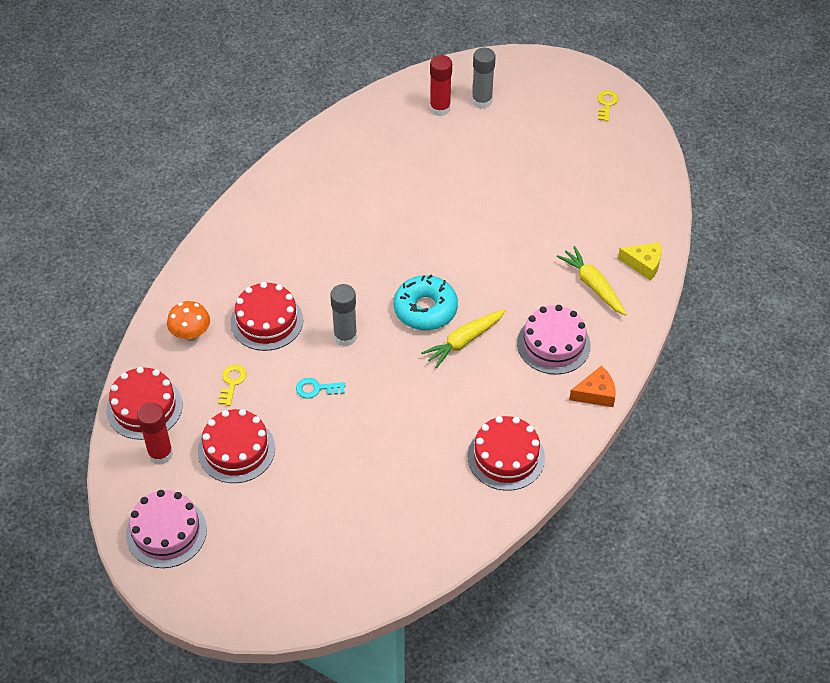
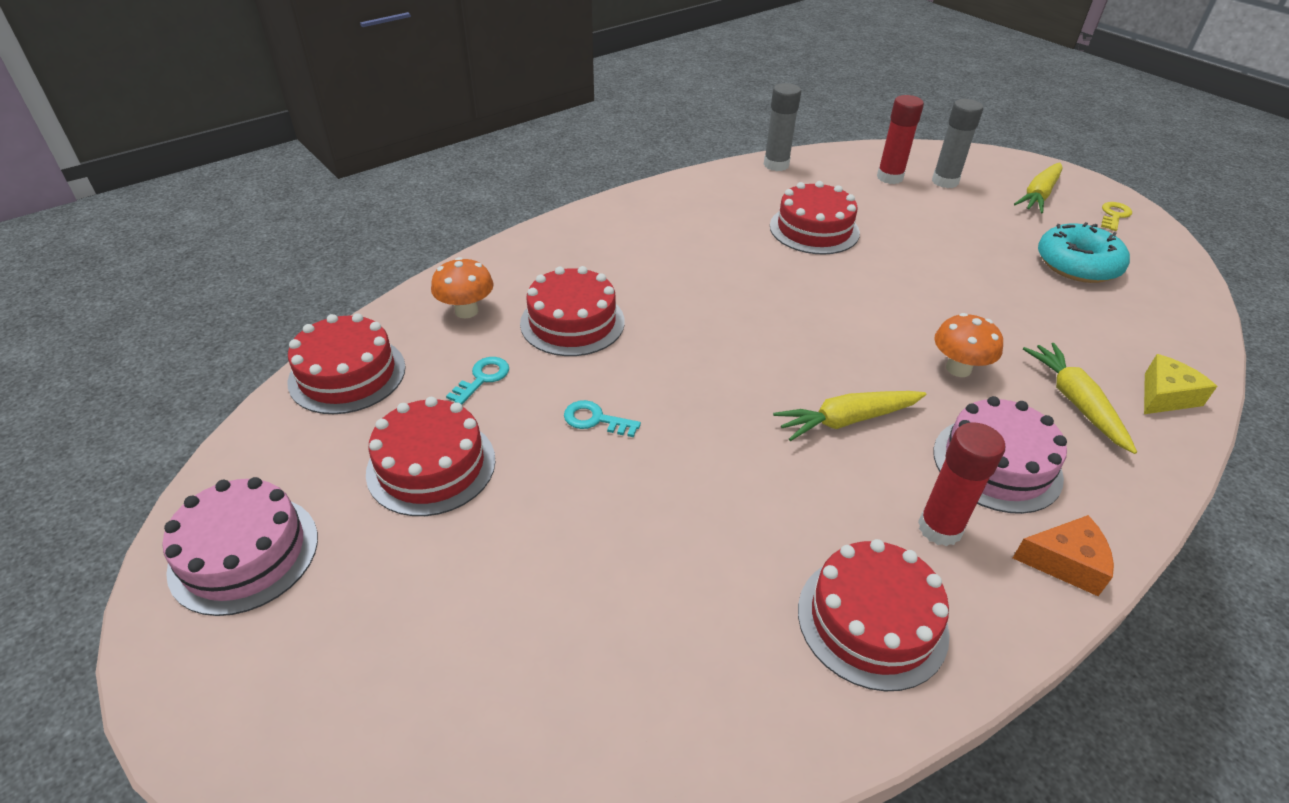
camera: 20 degrees right, 10 degrees down
red glue stick [137,402,173,465] -> red glue stick moved to [918,422,1005,546]
yellow key [218,365,247,406] -> turquoise key [446,357,509,405]
grey glue stick [330,284,357,346] -> grey glue stick moved to [764,83,801,171]
turquoise donut [394,275,458,330] -> turquoise donut moved to [1038,222,1130,283]
yellow cheese [618,242,661,281] -> yellow cheese turned 75 degrees counterclockwise [1144,354,1217,414]
none -> red cake [770,181,860,254]
none -> orange mushroom [934,313,1003,377]
none -> yellow carrot [1014,162,1062,213]

